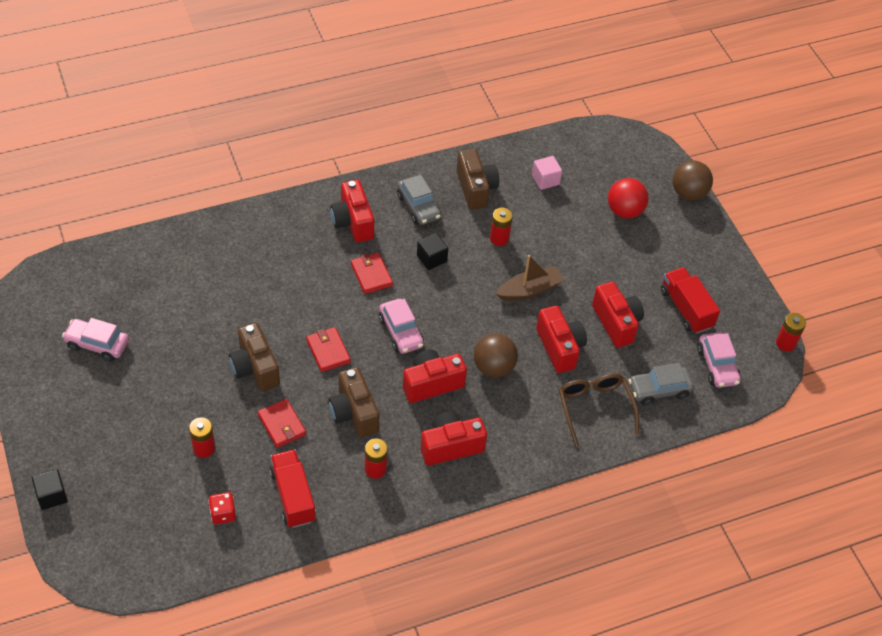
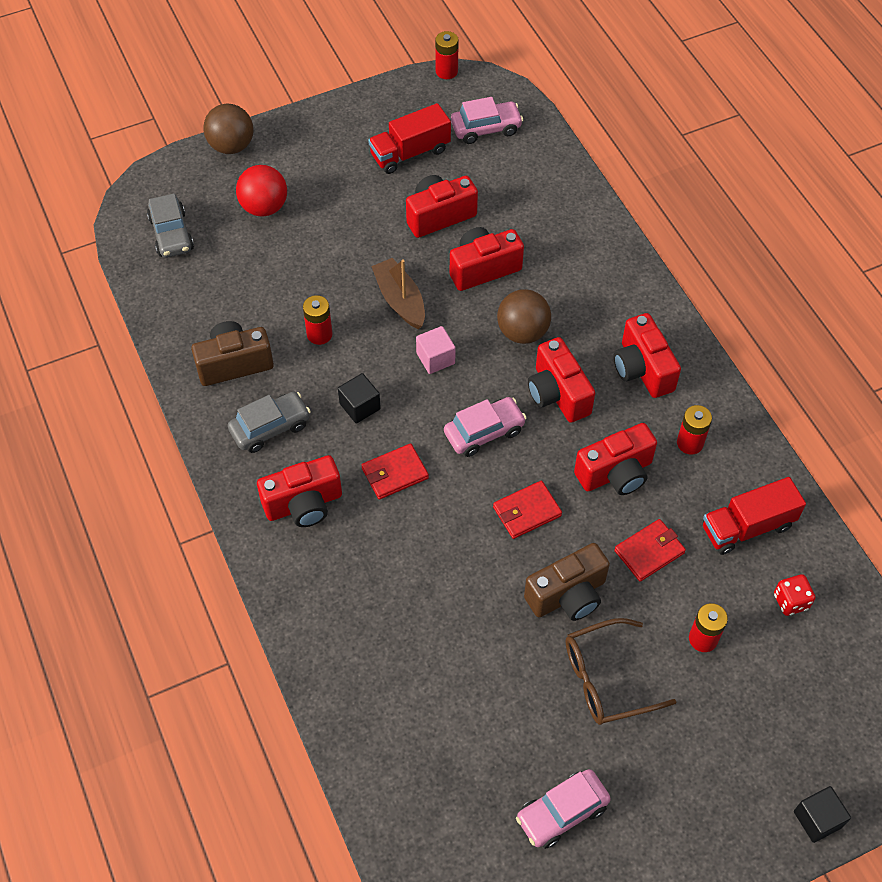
camera: 90 degrees left, 5 degrees up
pink car [62,318,129,361] -> pink car turned 45 degrees clockwise [516,769,611,849]
brown camera [328,367,379,438] -> red camera [574,423,657,495]
pink cube [532,156,562,190] -> pink cube moved to [416,326,456,374]
brown glasses [559,373,639,447] -> brown glasses moved to [566,618,676,725]
grey car [629,363,694,405] -> grey car moved to [147,193,194,258]

